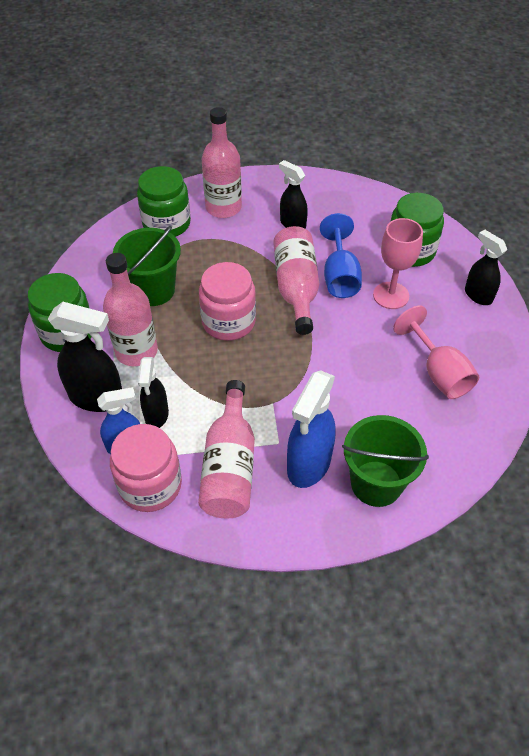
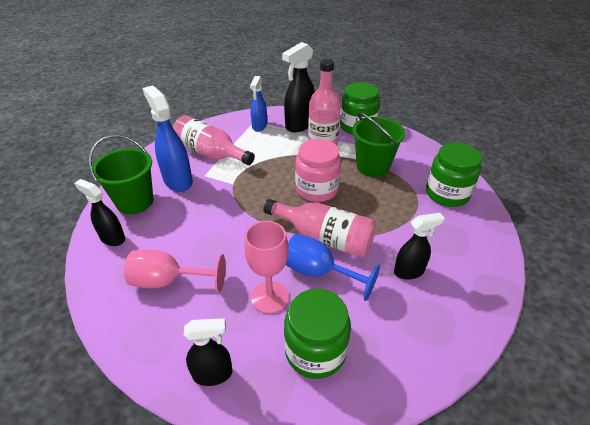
camera: 120 degrees right, 10 degrees down
pink jar [110,424,182,512] -> none
black spray bottle [138,357,169,428] -> black spray bottle moved to [74,179,125,246]
pink bottle [201,107,242,218] -> none

